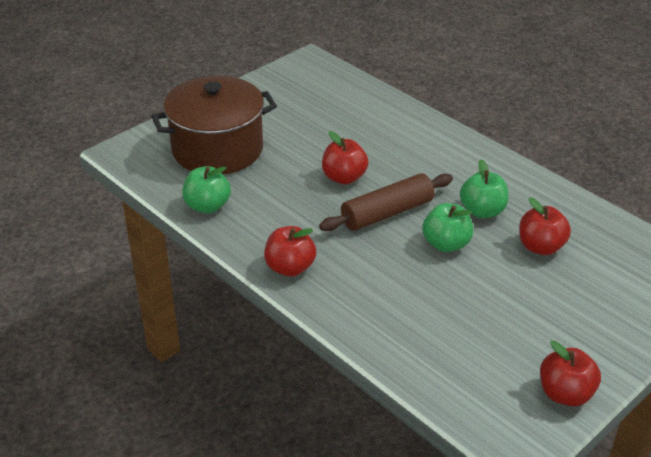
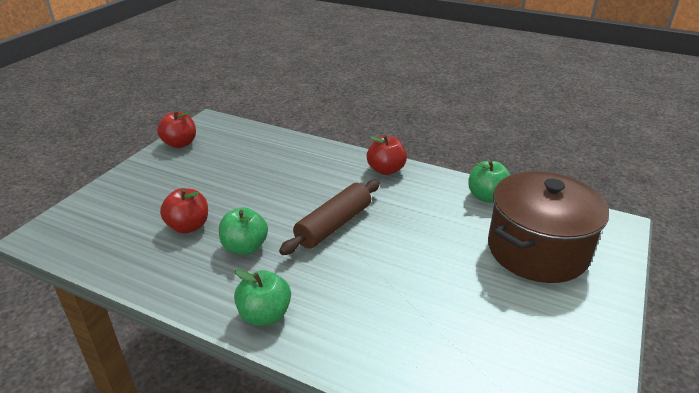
camera: 160 degrees right, 5 degrees down
red apple [322,131,368,184] -> none
green apple [422,203,473,252] -> green apple moved to [234,269,291,326]

